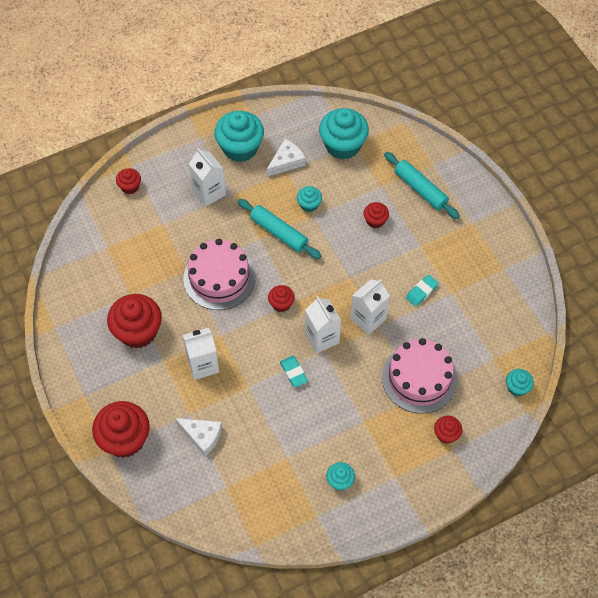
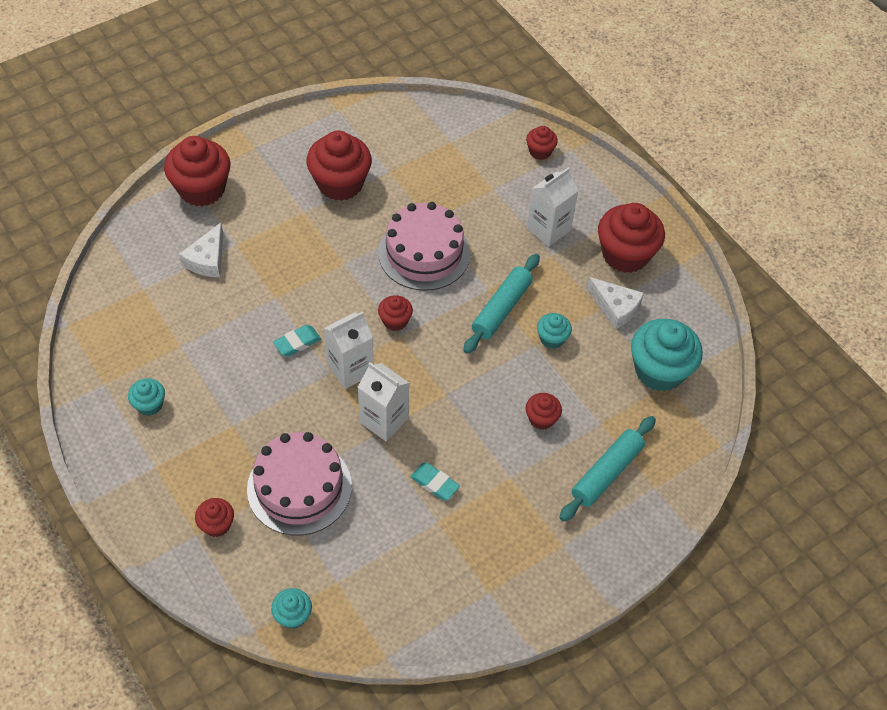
camera: 80 degrees right, 5 degrees down
white carton [182,328,219,380] -> none
turquoise cupcake [214,111,264,162] -> red cupcake [598,203,665,273]

